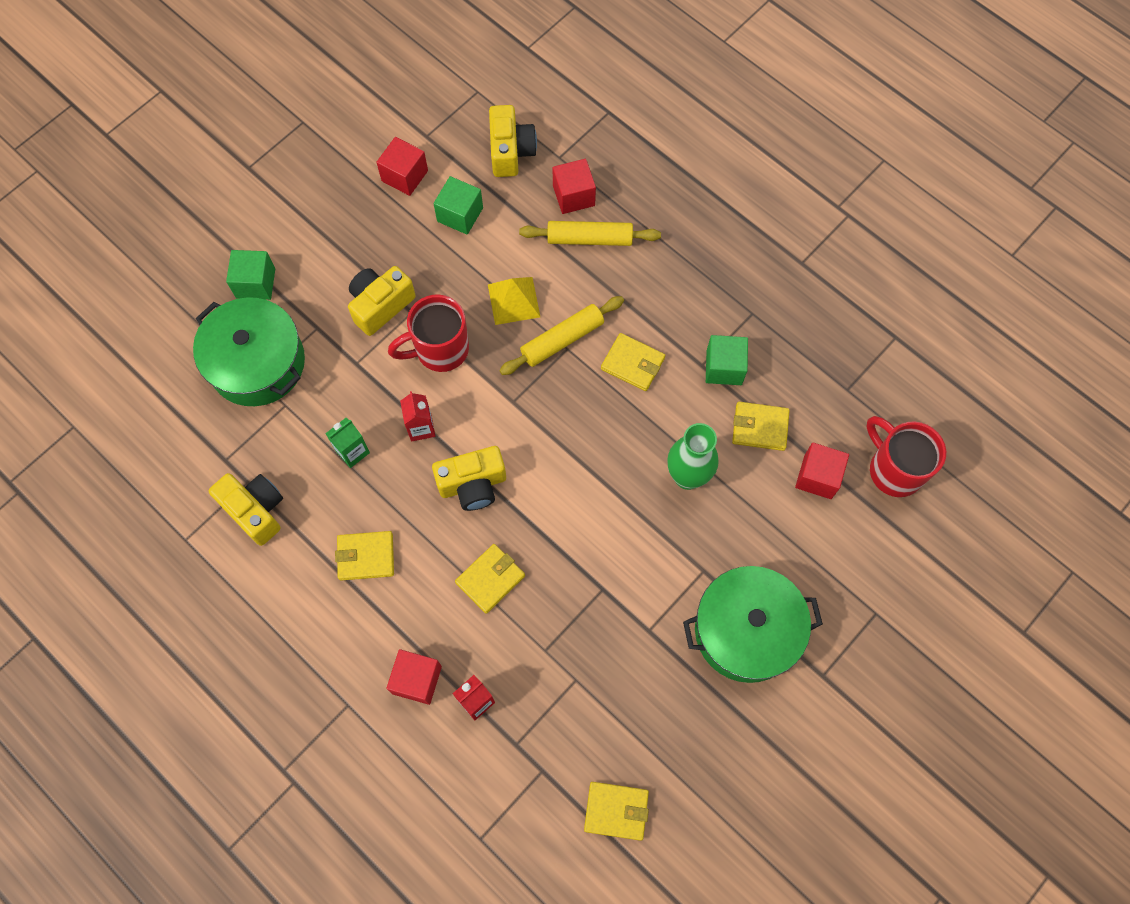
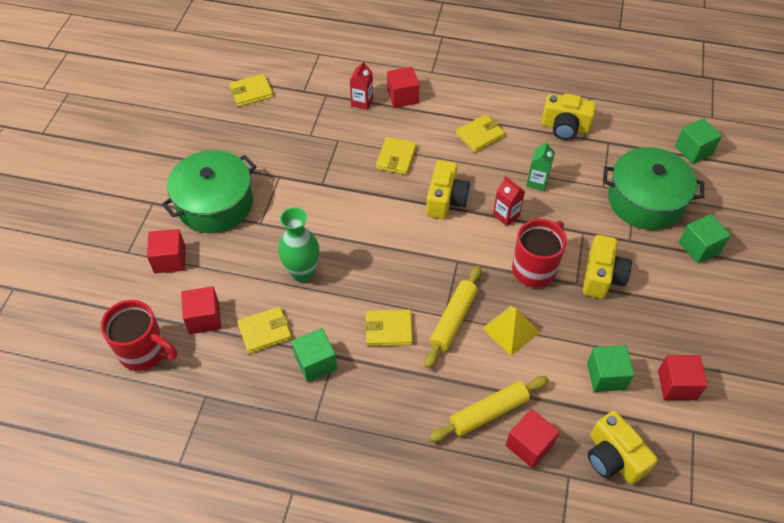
camera: 150 degrees right, 15 degrees down
yellow camera [432,446,506,511] -> yellow camera turned 150 degrees clockwise [426,160,470,219]
none -> red cube [147,229,186,273]
none -> green cube [675,118,722,164]

